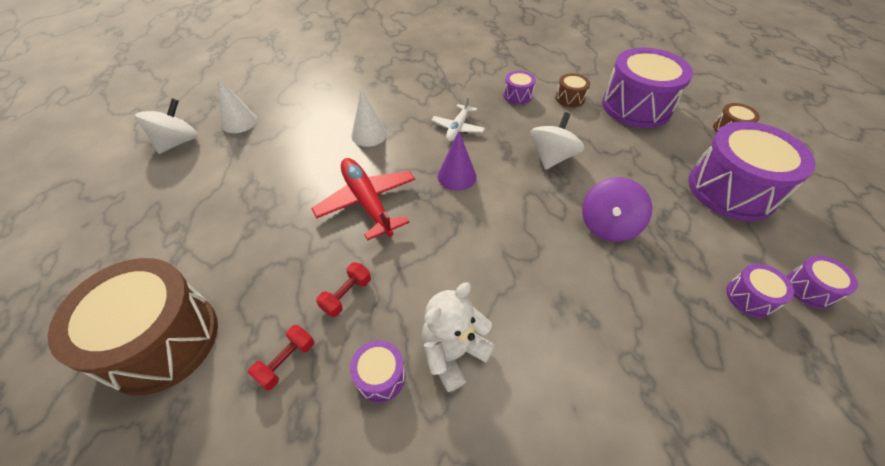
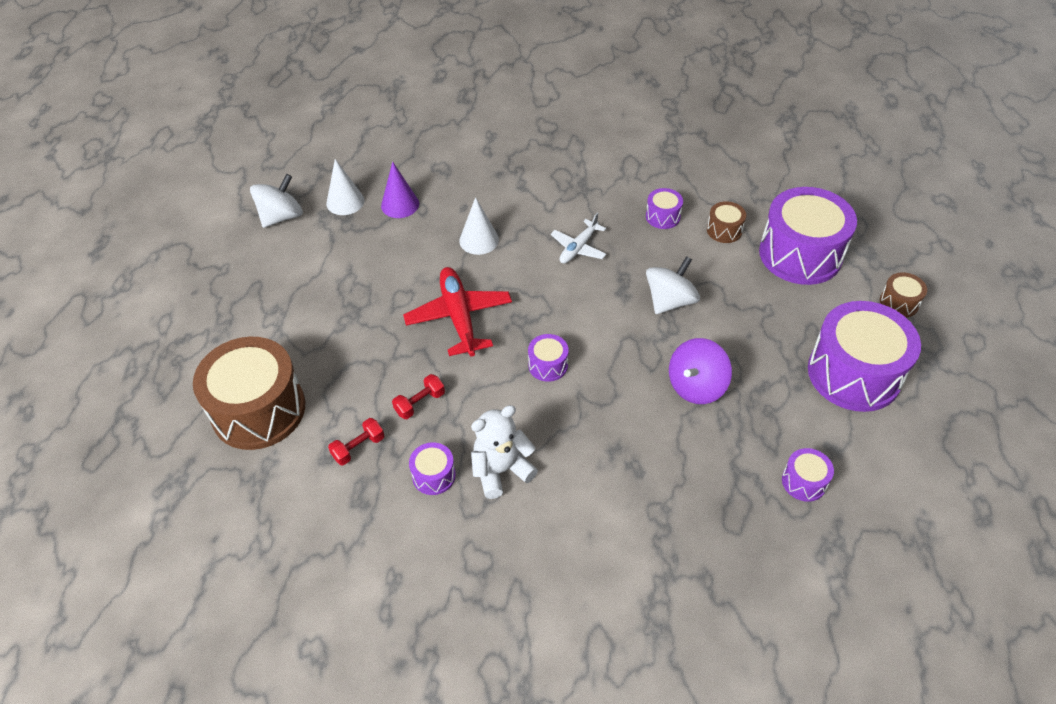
camera: 15 degrees right, 0 degrees up
purple cone [438,131,477,191] -> purple cone moved to [381,162,419,218]
purple drum [787,256,858,309] -> purple drum moved to [528,334,569,382]

